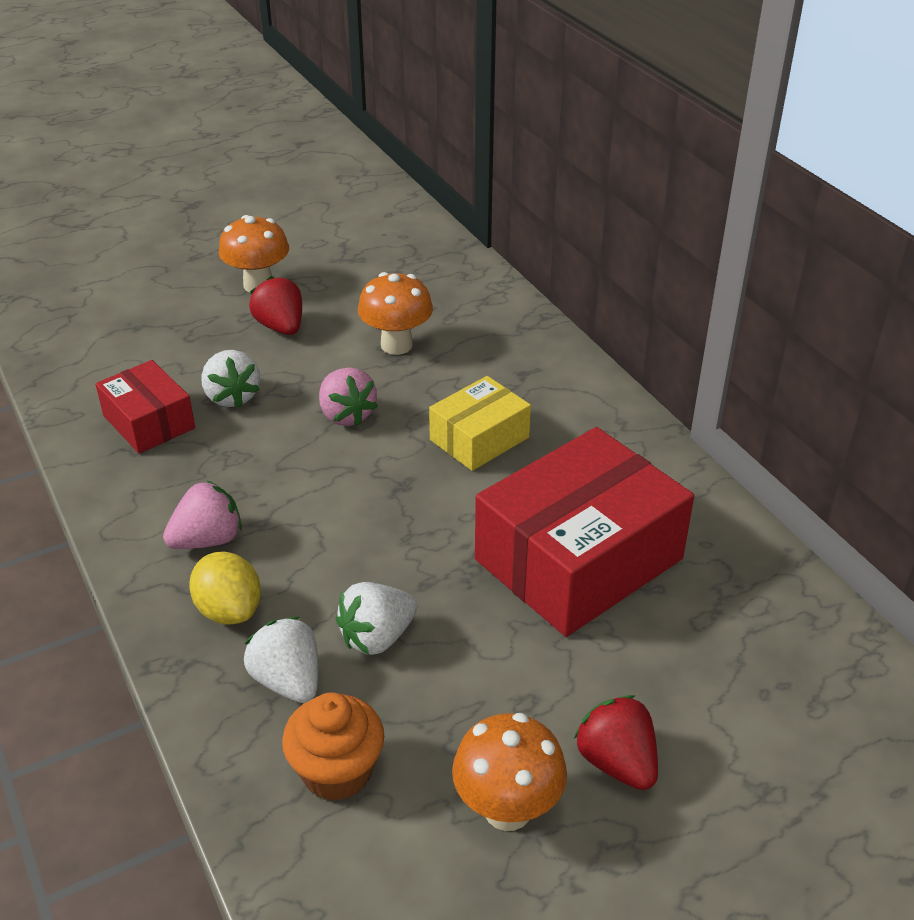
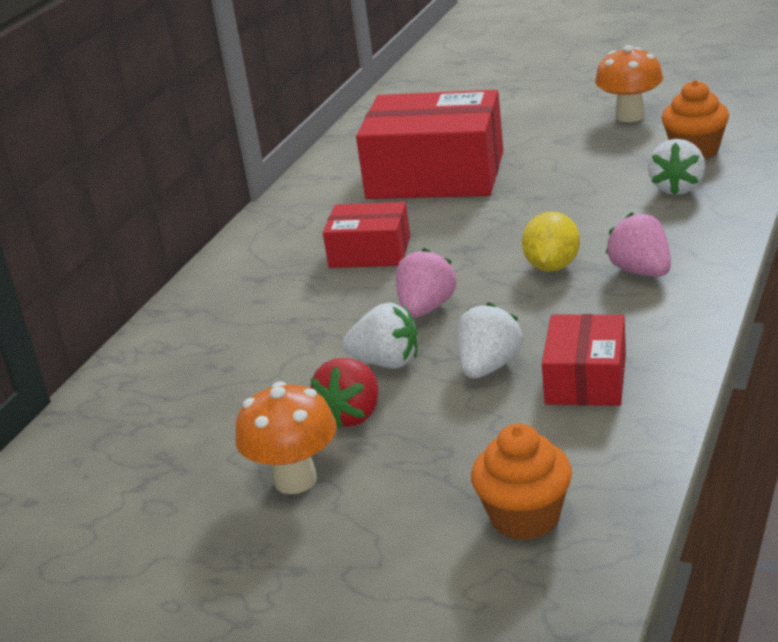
camera: 125 degrees left, 10 degrees down
pink strawberry [163,481,242,549] -> pink strawberry turned 45 degrees clockwise [606,212,671,277]
yellow lemon [189,552,261,625] -> yellow lemon moved to [522,211,580,272]
white strawberry [335,582,417,655] -> white strawberry moved to [343,302,418,369]
orange mushroom [358,272,433,355] -> none
yellow box [429,376,531,471] -> red box [323,202,410,268]
red strawberry [574,695,658,790] -> none
none -> orange cupcake [471,423,572,540]

